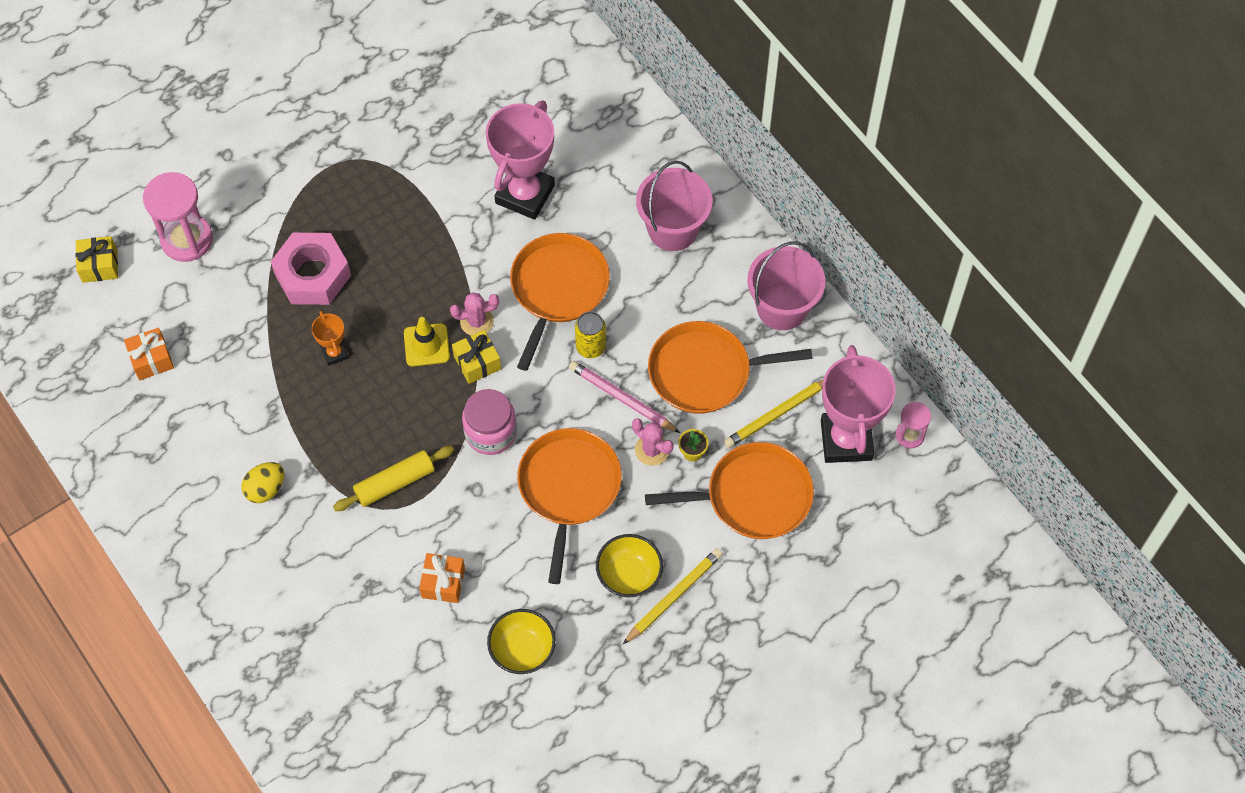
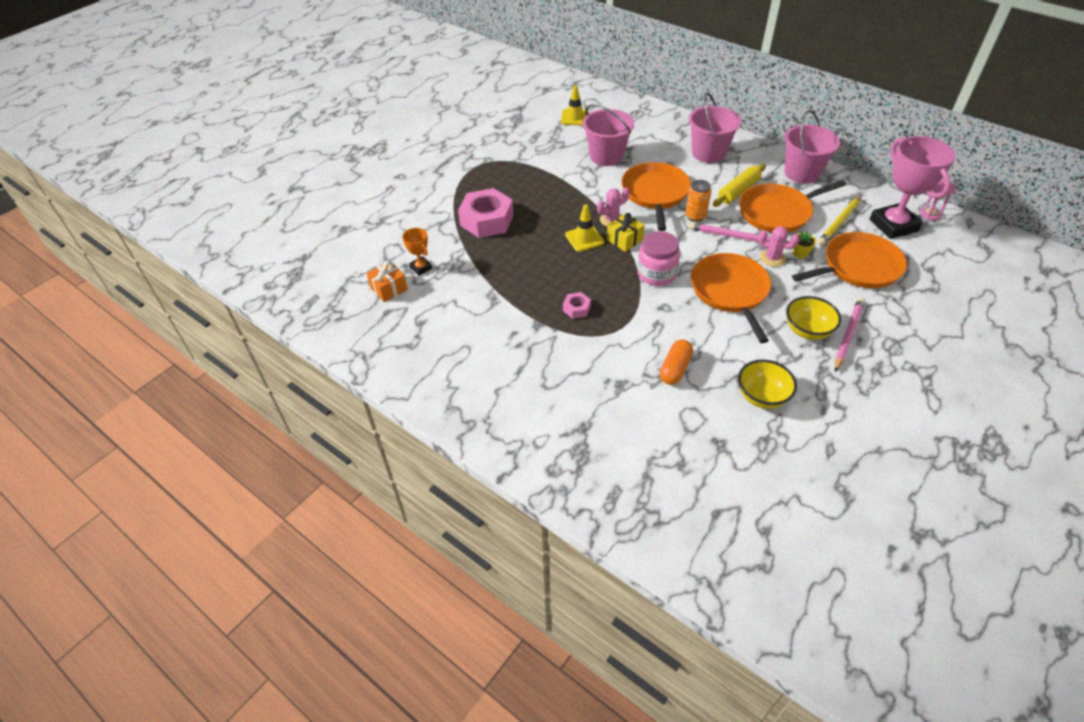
camera: 15 degrees left, 15 degrees down
yellow gift [75,236,118,283] -> none
pink hourglass [143,172,213,262] -> none
yellow egg [241,462,284,503] -> none
orange trophy [312,311,349,366] -> orange trophy moved to [402,228,432,275]
yellow rolling pin [333,446,454,511] -> yellow rolling pin moved to [713,164,766,207]
orange gift [419,553,465,603] -> orange capsule [660,340,693,385]
pink trophy [486,100,555,220] -> pink bucket [583,104,634,166]
yellow can [575,311,606,358] -> orange can [685,180,711,222]
yellow pencil [622,548,723,645] -> pink pencil [835,297,865,372]
none -> yellow traffic cone [561,85,589,125]
none -> pink nut [563,292,591,319]

